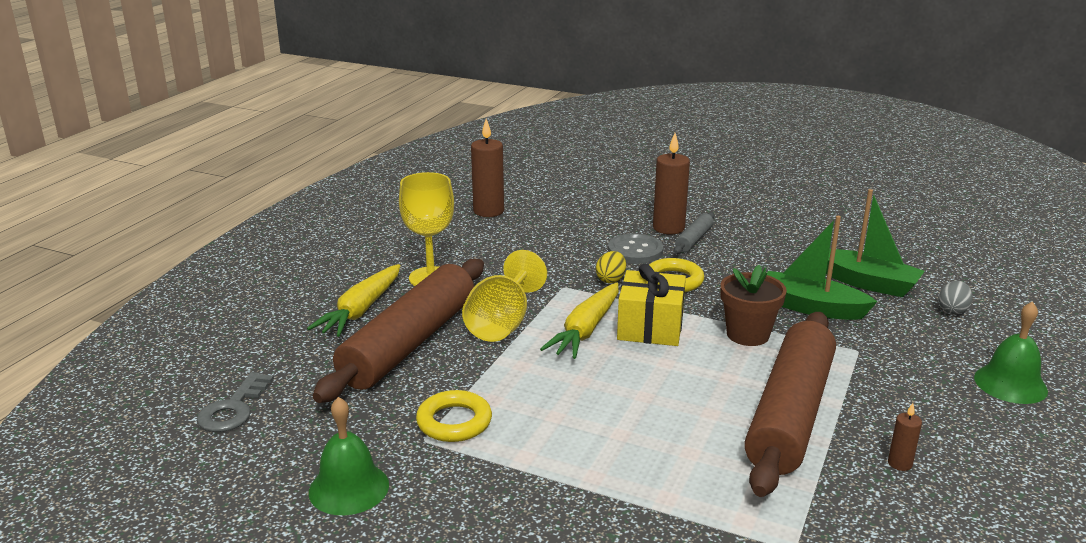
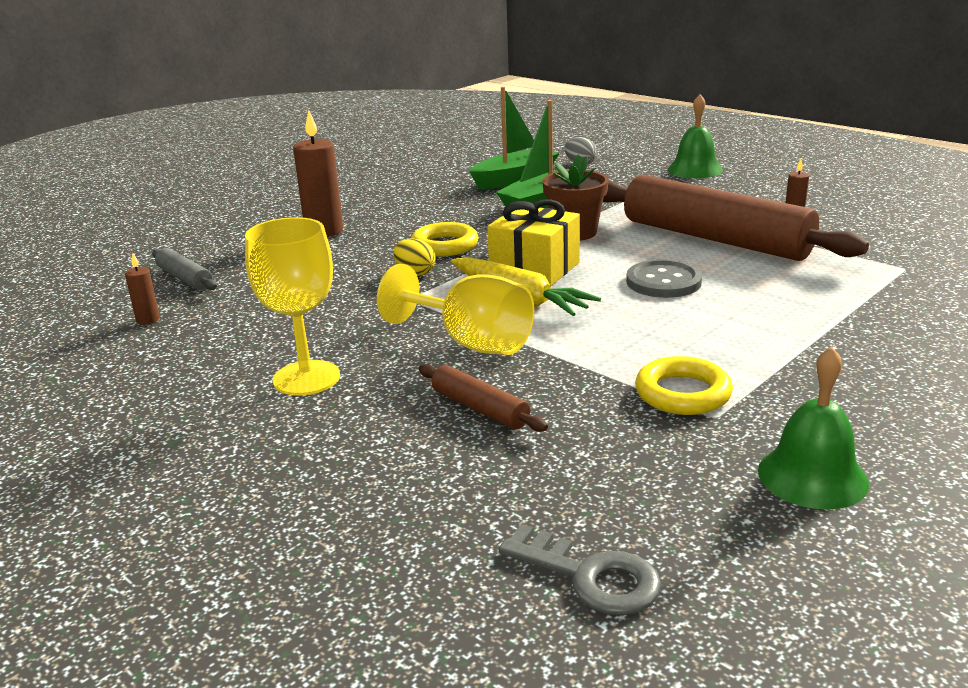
camera: 70 degrees left, 0 degrees up
yellow carrot [307,264,401,337] -> none
brown rolling pin [313,259,484,403] -> brown rolling pin [419,364,548,432], size x0.42
brown candle [471,119,504,217] -> brown candle [125,252,160,325], size x0.49
grey button [608,233,663,264] -> grey button moved to [626,260,702,298]
grey rolling pin [674,212,715,254] -> grey rolling pin moved to [152,248,217,290]

